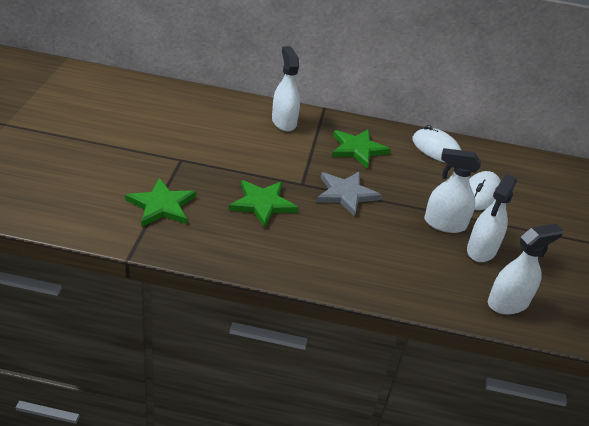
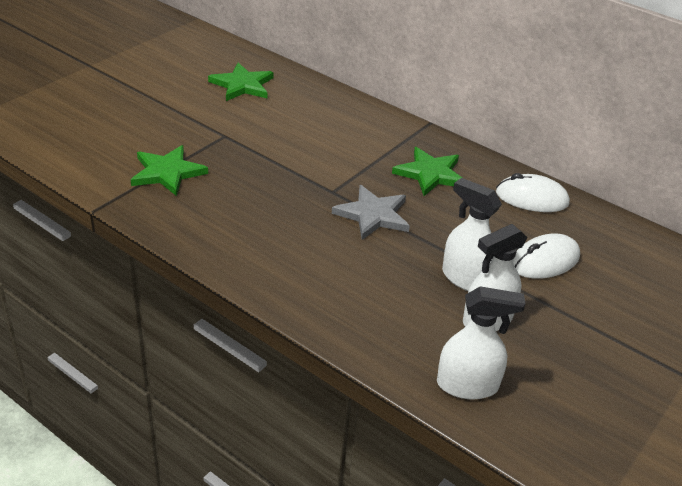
camera: 30 degrees right, 0 degrees up
green star [229,180,298,228] -> green star moved to [208,63,274,101]
white spray bottle [272,46,300,131] -> none
white mouse [412,125,461,163] -> white mouse turned 60 degrees counterclockwise [496,173,570,212]

